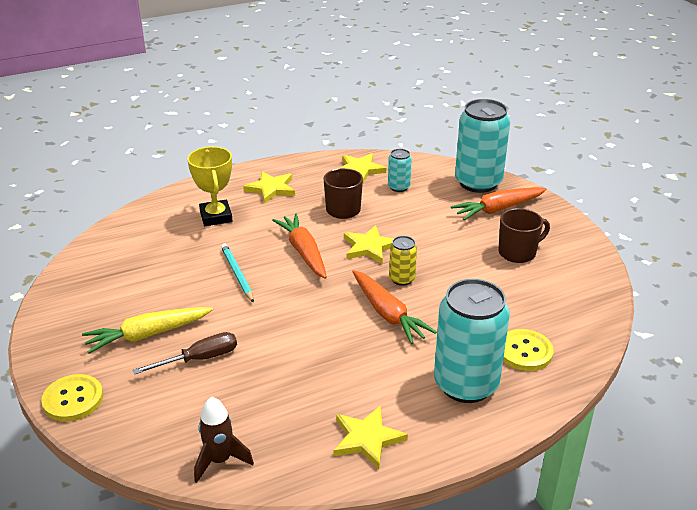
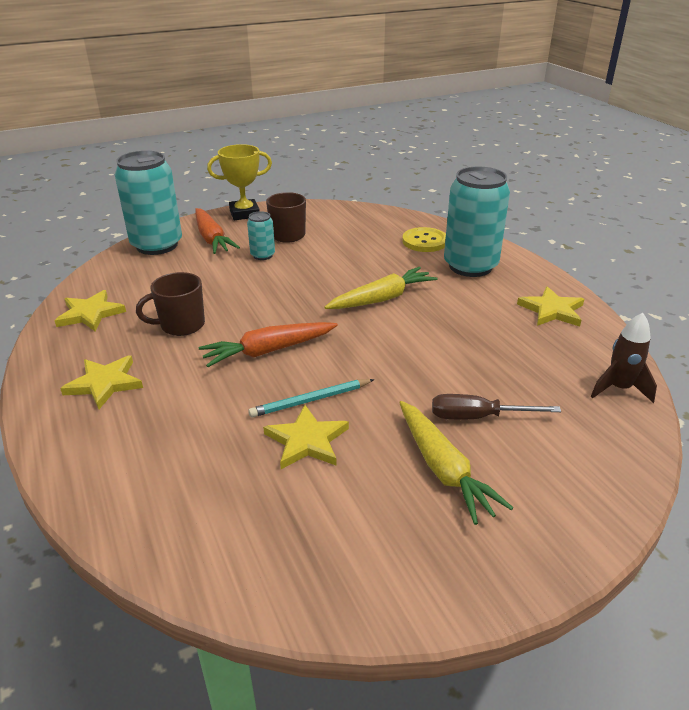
camera: 90 degrees left, 0 degrees up
yellow button [41,374,103,422] -> none
brown screwdriver [133,332,237,374] -> brown screwdriver turned 60 degrees counterclockwise [432,394,561,419]
yellow trophy [187,147,233,226] -> yellow trophy moved to [207,144,272,220]
yellow star [344,225,394,264] -> yellow star moved to [263,405,349,469]
orange carrot [352,270,436,344] -> yellow carrot [324,267,437,309]
turquoise can [388,149,412,192] -> turquoise can moved to [247,211,275,260]
yellow can [389,236,417,286] -> none

